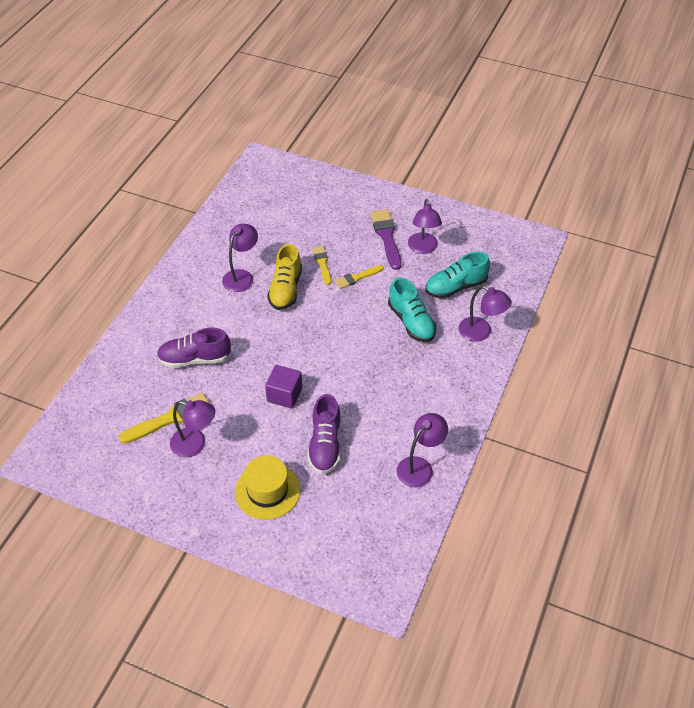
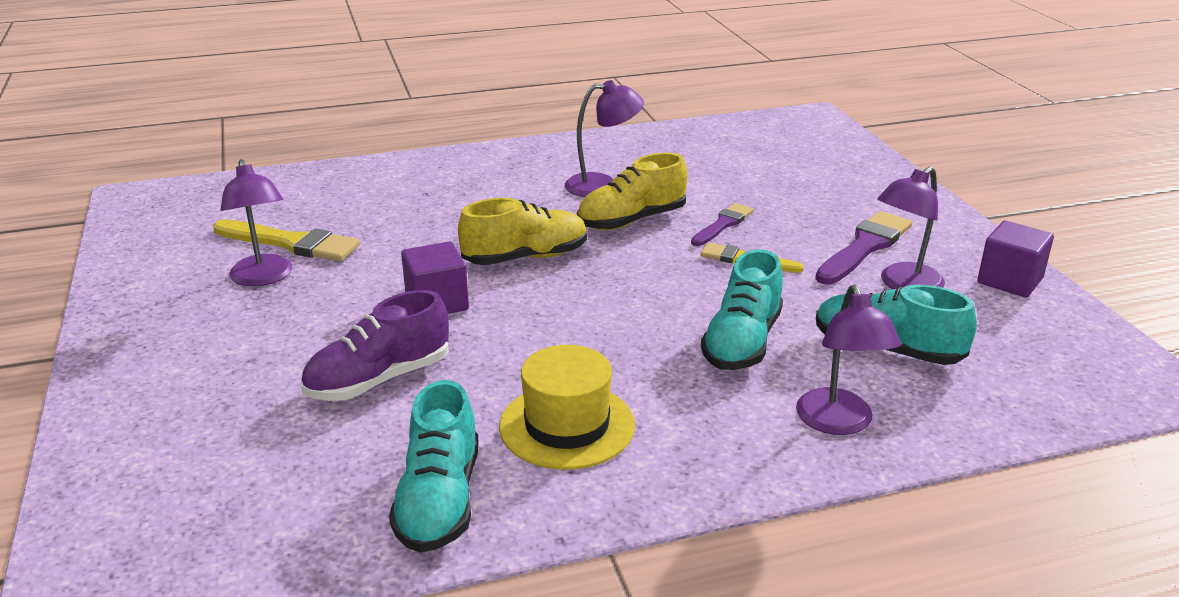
camera: 50 degrees right, 20 degrees down
purple shoe [157,328,231,368] -> none
yellow hat [235,455,300,520] -> yellow hat moved to [499,345,635,470]
yellow brush [312,246,331,285] -> purple brush [691,203,754,246]
purple lamp [397,413,448,487] -> turquoise shoe [389,380,479,553]
none -> yellow shoe [458,198,587,265]
none -> purple cube [977,220,1054,297]

